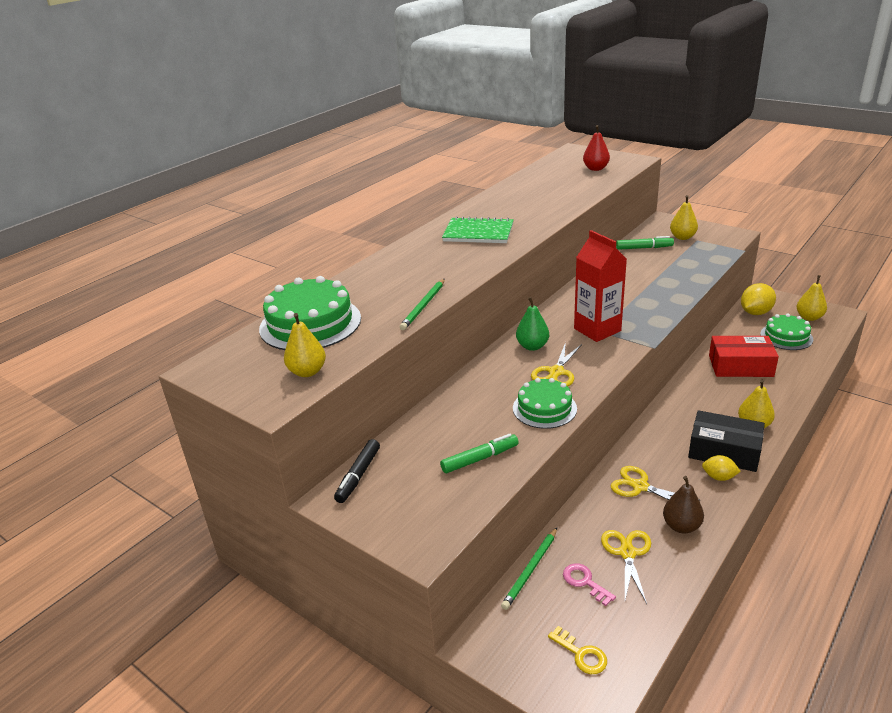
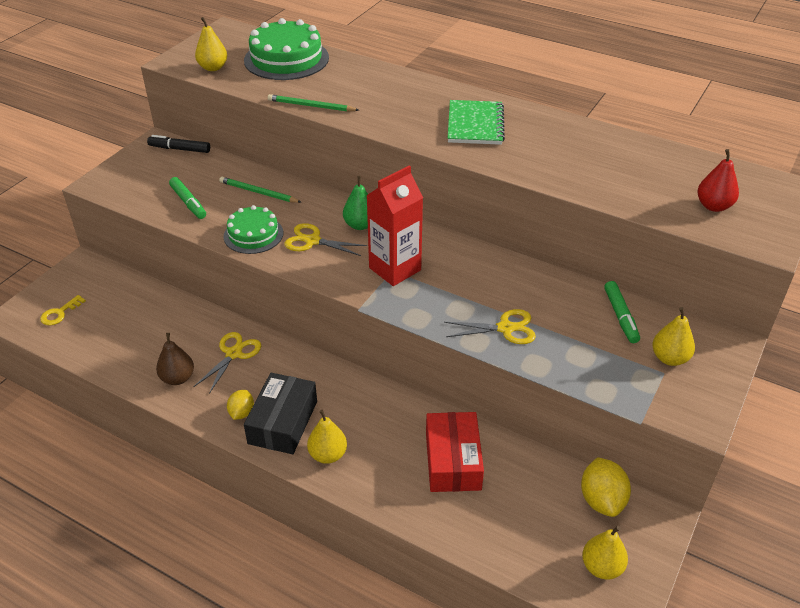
camera: 80 degrees right, 10 degrees up
green pencil [501,528,557,610] -> green pencil moved to [219,177,301,203]
pink key [563,563,616,606] -> none
yellow scissors [601,530,651,604] -> yellow scissors moved to [444,309,536,344]
yellow lemon [741,283,776,315] -> yellow lemon turned 45 degrees clockwise [581,457,631,517]
green cake [760,314,813,350] -> none

